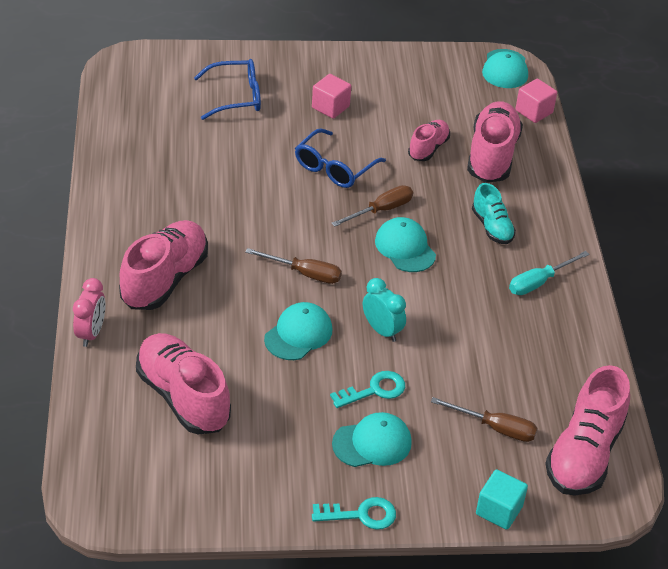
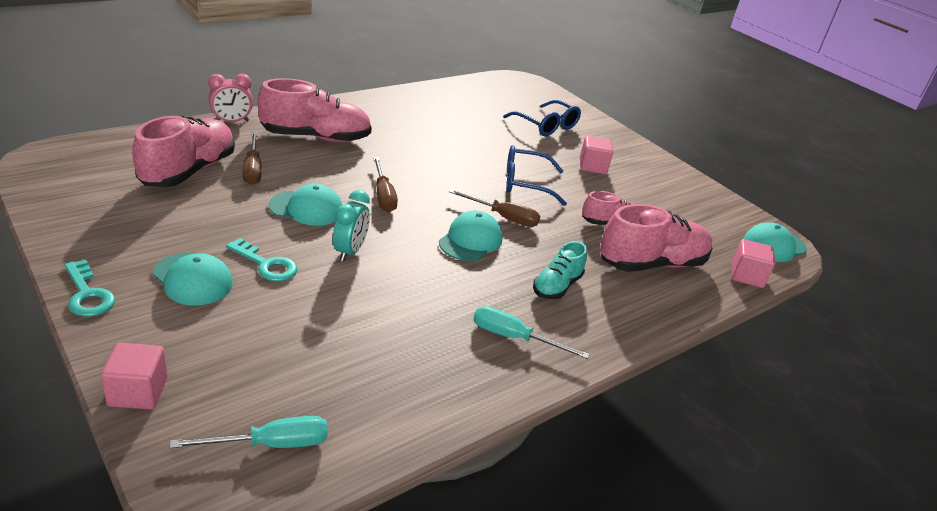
camera: 55 degrees right, 10 degrees down
brown screwdriver [431,397,537,442] -> brown screwdriver moved to [243,133,262,185]
turquoise cube [476,470,528,530] -> pink cube [101,343,167,409]
pink shoe [545,365,630,495] -> turquoise screwdriver [170,416,328,448]

